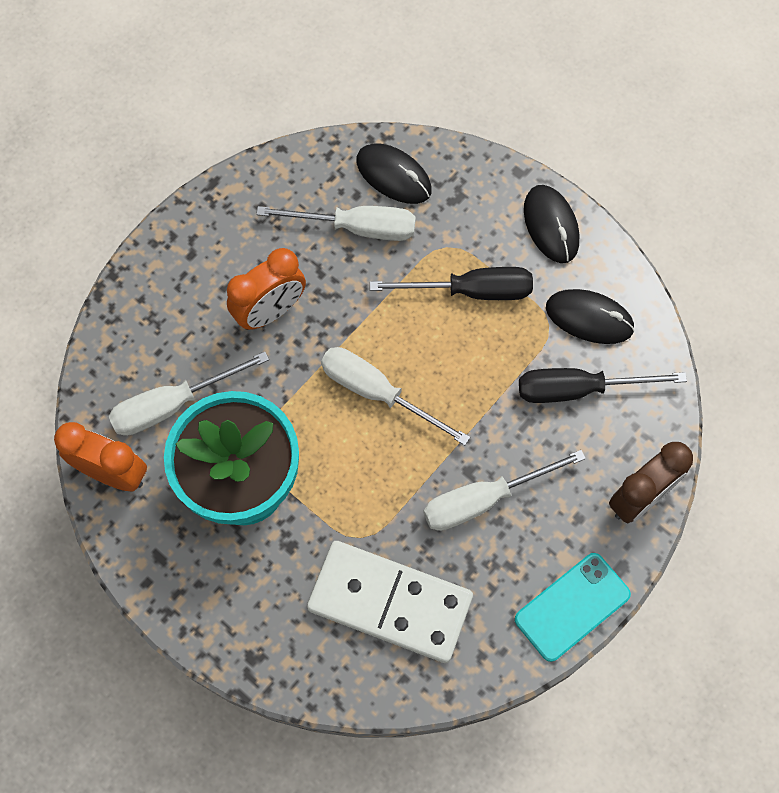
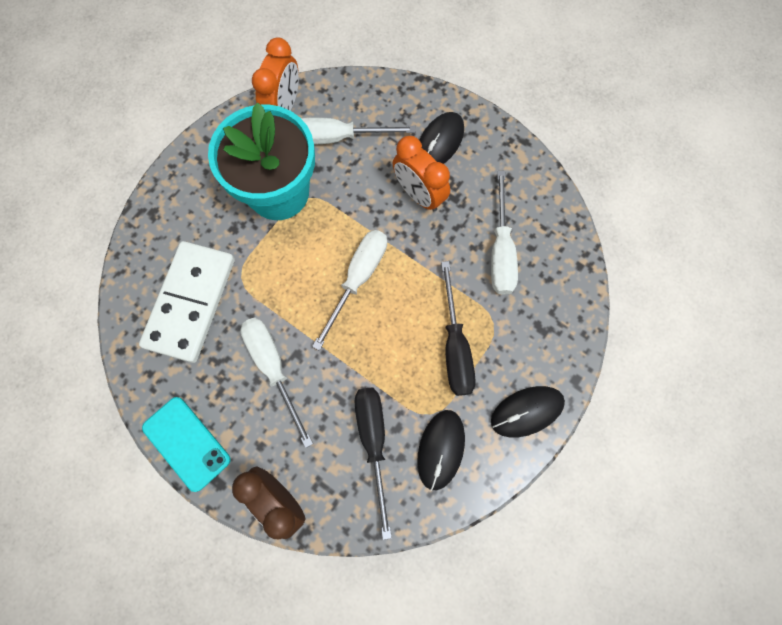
camera: 85 degrees right, 5 degrees up
white screwdriver [109,352,269,436] -> white screwdriver turned 60 degrees counterclockwise [301,117,416,145]
black mouse [356,143,432,204] -> black mouse moved to [420,112,464,164]

